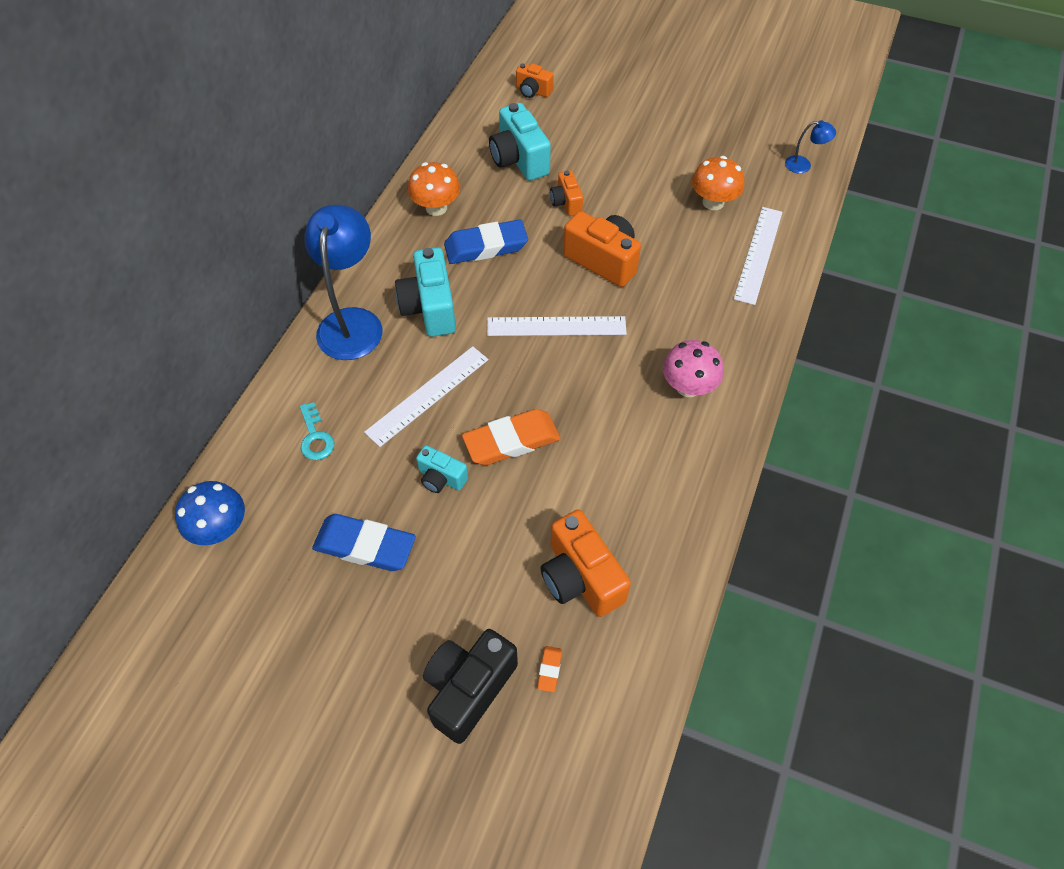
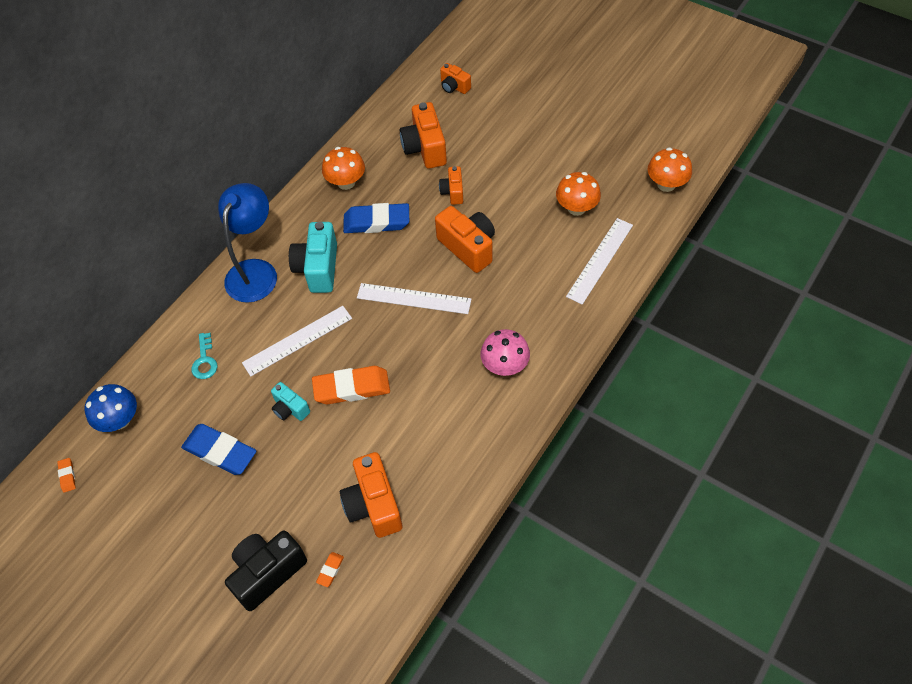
camera: 15 degrees right, 0 degrees up
turquoise camera [489,103,551,181] -> orange camera [400,102,447,169]
blue lamp [785,120,836,174] -> orange mushroom [648,147,692,192]
none -> orange eraser [57,458,76,493]

